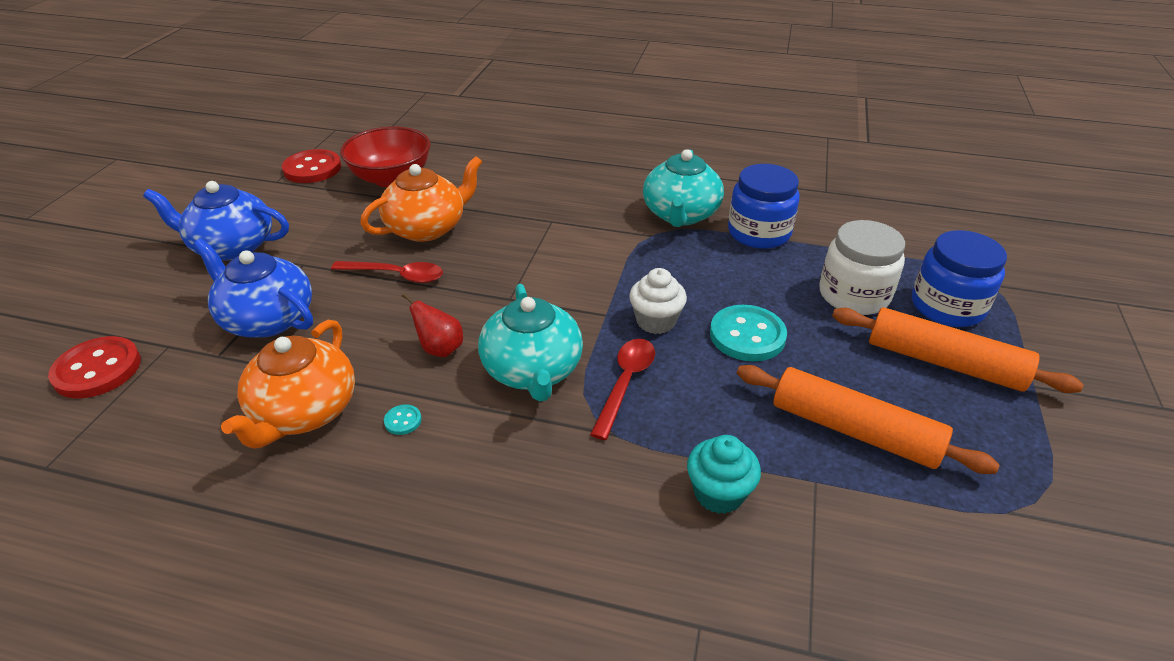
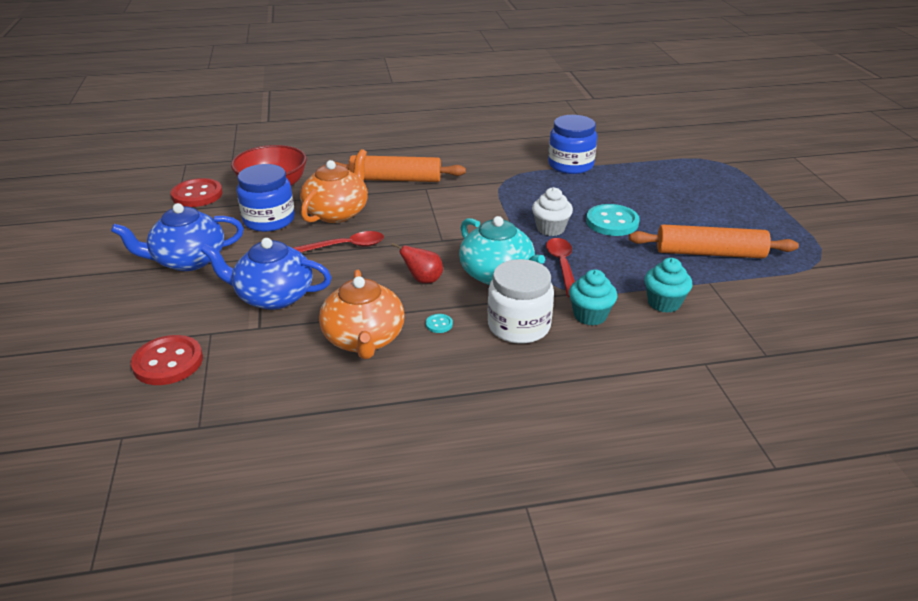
camera: 25 degrees left, 5 degrees down
turquoise teapot [643,149,724,227] -> none
white jar [819,220,905,315] -> white jar moved to [488,259,554,344]
orange rolling pin [832,307,1083,393] -> orange rolling pin moved to [325,155,466,182]
blue jar [912,230,1007,327] -> blue jar moved to [237,164,295,232]
none -> turquoise cupcake [569,269,617,326]

